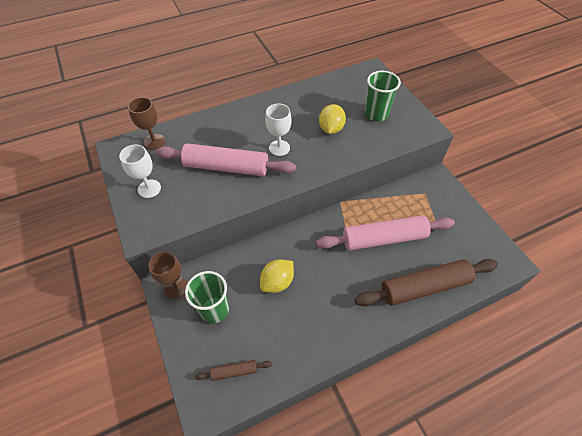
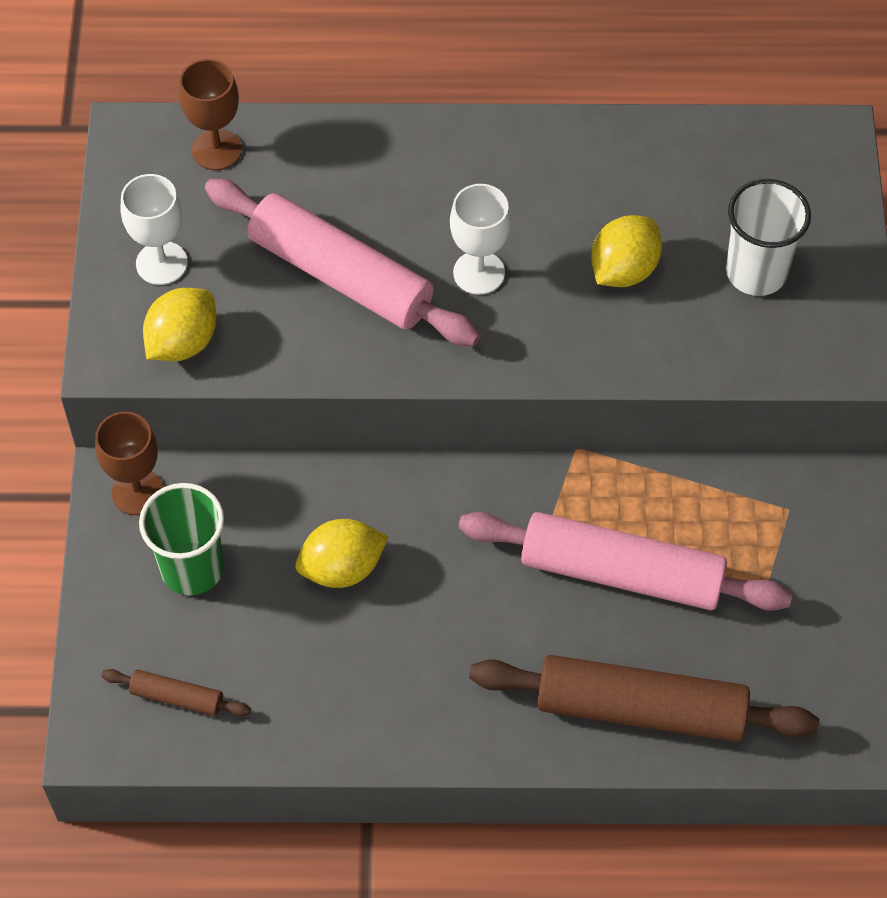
camera: 25 degrees right, 5 degrees up
green cup [365,71,401,121] -> white cup [726,179,811,296]
none -> yellow lemon [143,288,217,361]

